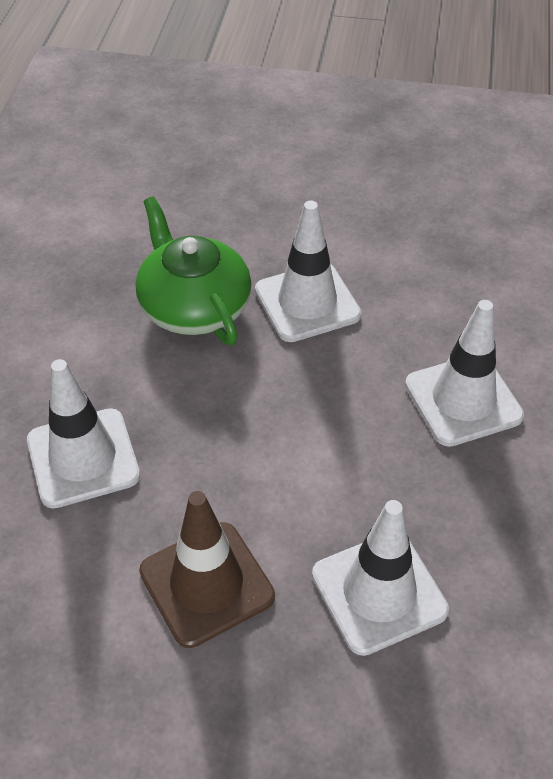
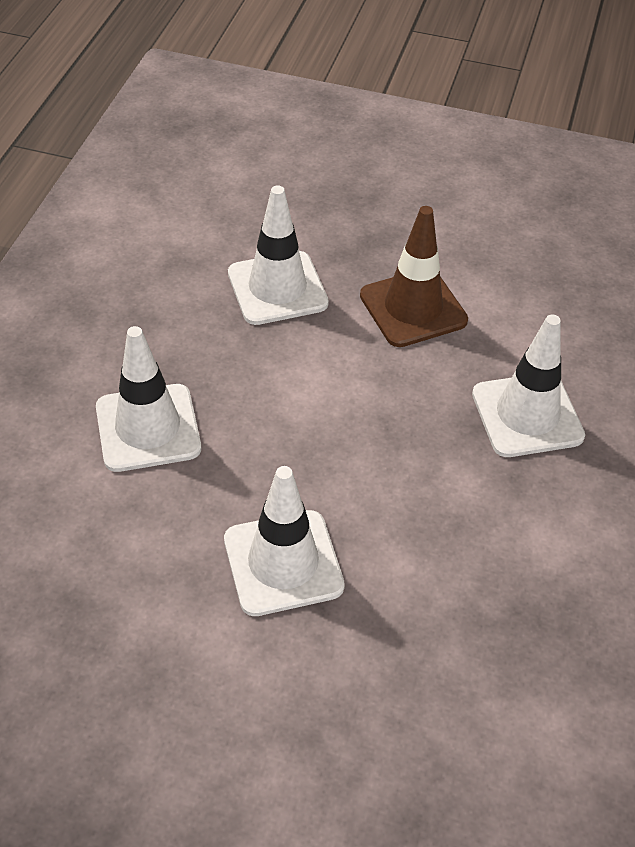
camera: 175 degrees left, 0 degrees up
green teapot [136,196,251,345] -> none

